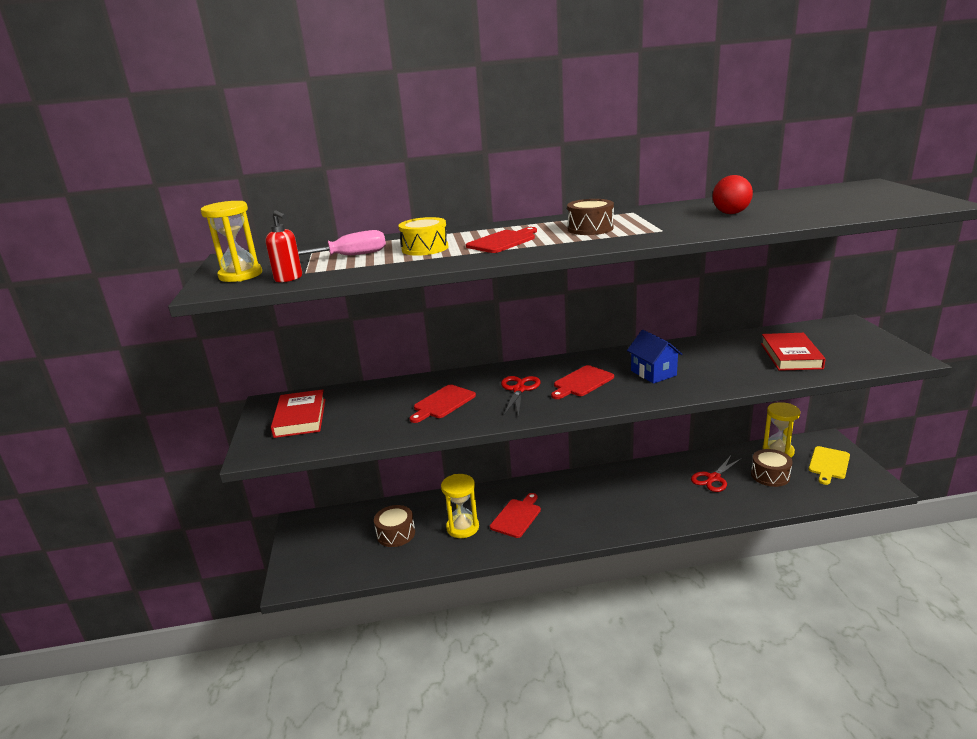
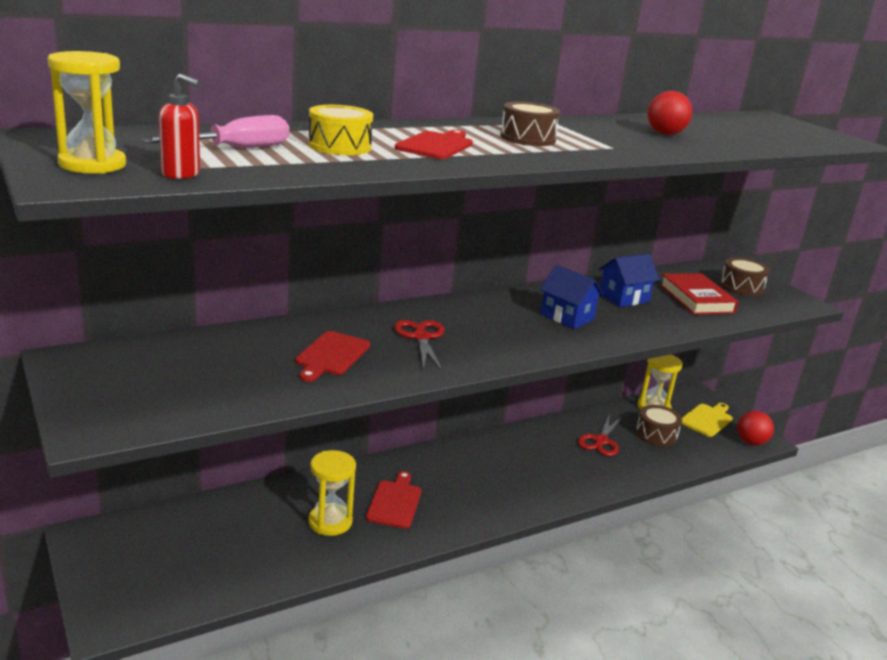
camera: 25 degrees left, 0 degrees up
red book [271,389,325,438] -> none
brown drum [374,505,415,547] -> brown drum moved to [720,257,770,296]
red cutting board [551,365,614,399] -> none
yellow cutting board [808,446,850,485] -> yellow cutting board turned 150 degrees counterclockwise [682,403,733,437]
none -> blue house [599,253,660,307]
none -> red ball [737,411,774,445]

